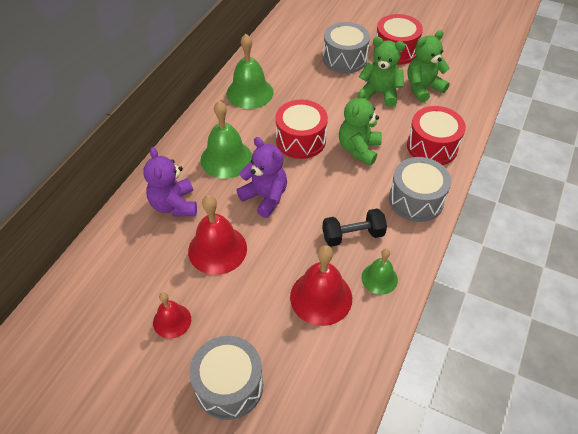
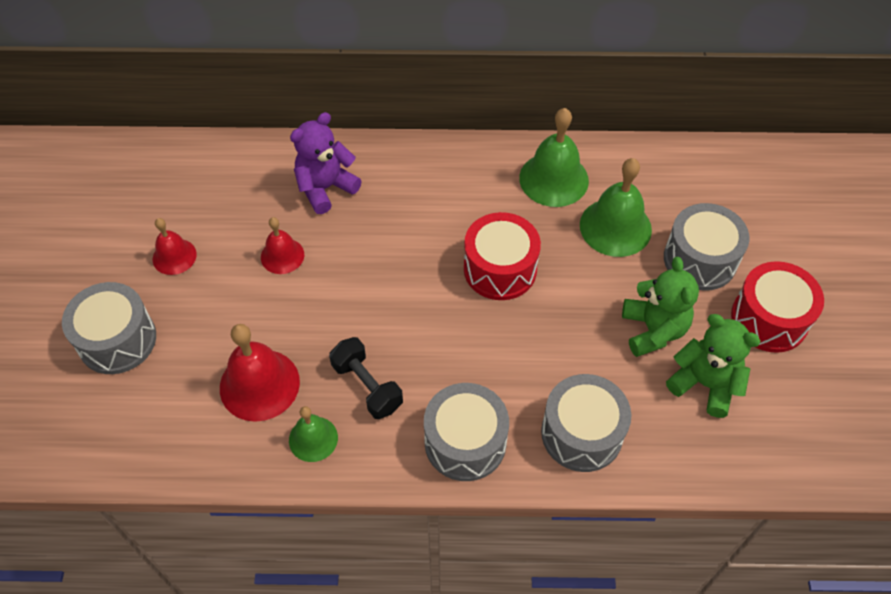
camera: 65 degrees right, 5 degrees up
red bell [188,195,247,275] -> red bell [261,217,304,274], size x0.59
green bell [200,101,252,179] -> green bell moved to [580,158,652,257]
purple teddy bear [236,137,287,218] -> none
green teddy bear [339,89,382,165] -> none
red drum [407,106,466,165] -> grey drum [541,374,631,472]

